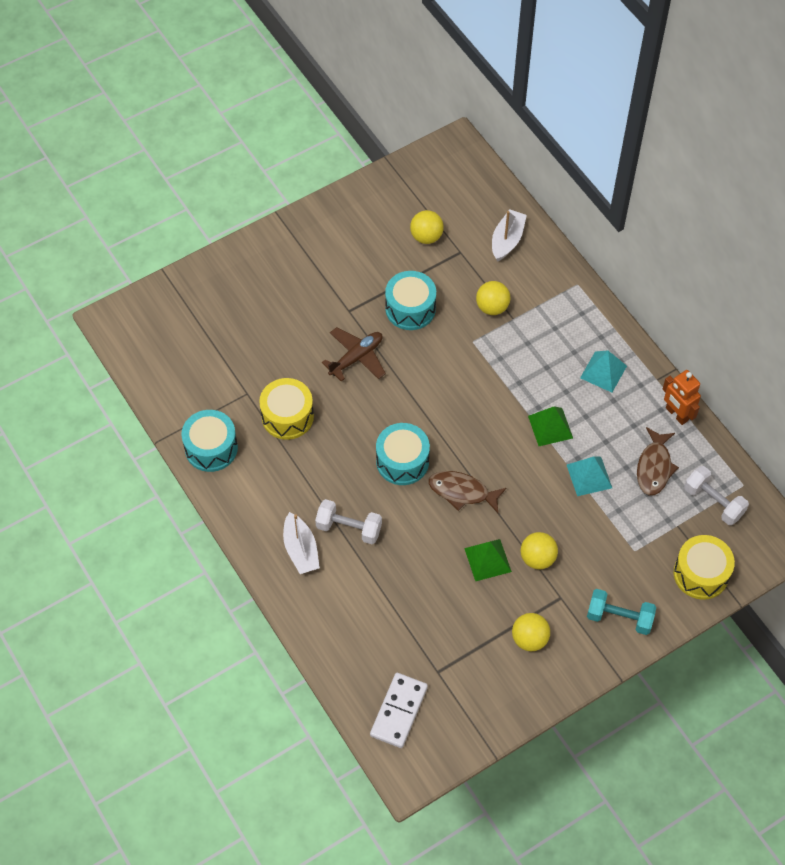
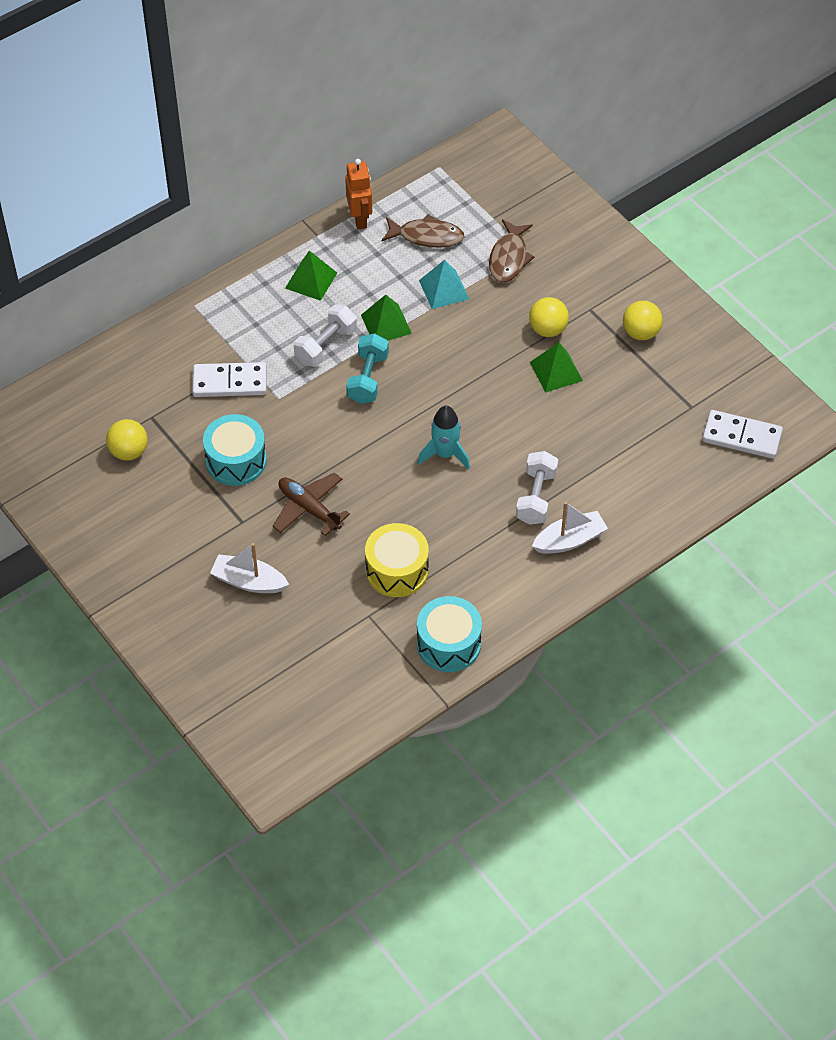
camera: 95 degrees left, 5 degrees down
turquoise drum [376,423,430,485] -> turquoise rocket [418,406,470,469]
brown fish [428,471,506,513] -> brown fish moved to [489,219,535,283]
yellow ball [476,281,510,315] -> white domino [193,362,267,397]
white boat [492,209,527,262] -> white boat moved to [210,543,289,593]
turquoise pyramid [580,350,627,393] -> green pyramid [285,250,337,301]
turquoise dumbbell [587,589,656,635] -> turquoise dumbbell moved to [346,333,389,404]
orange robot [663,370,701,425] -> orange robot turned 60 degrees counterclockwise [345,159,372,229]
yellow drum [674,535,735,600] -> none
white dumbbell [684,466,749,525] -> white dumbbell moved to [294,305,357,367]

